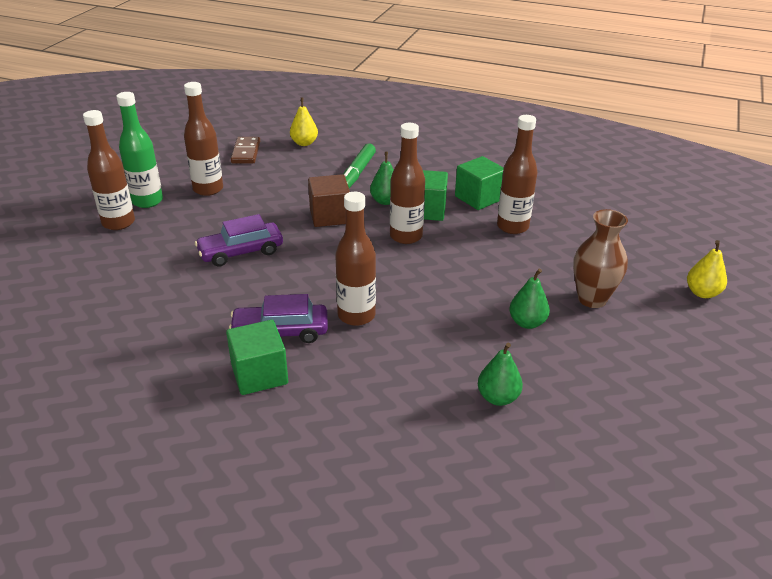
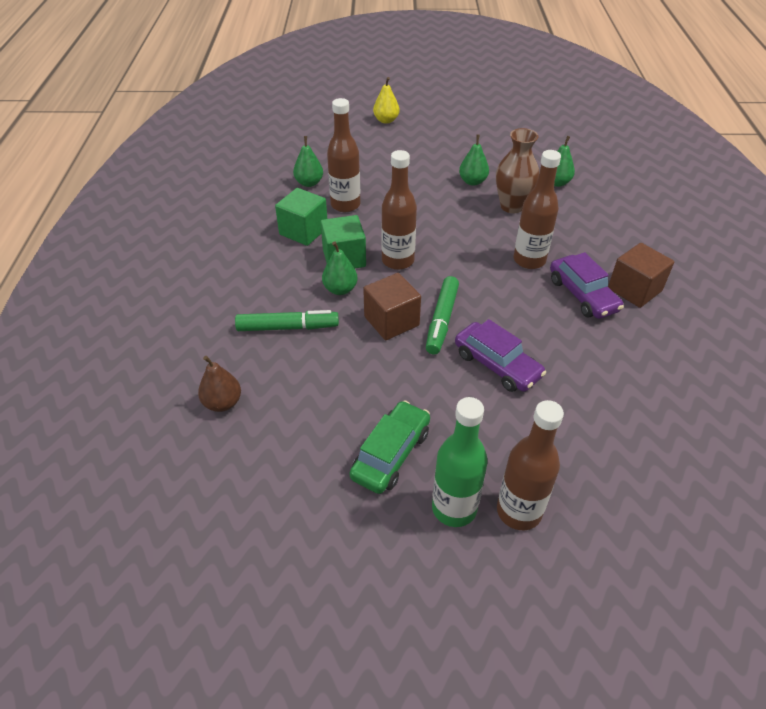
camera: 110 degrees left, 10 degrees up
brown bottle [184,82,223,196] -> green car [350,400,430,494]
green cube [226,320,288,395] -> brown cube [608,243,674,308]
brown domino [231,137,260,163] -> none
yellow pear [290,97,318,146] -> brown pear [198,356,241,412]
brown vase [573,209,628,308] -> brown vase moved to [496,128,539,213]
none -> green pear [293,136,323,187]
none -> green marker [426,276,459,355]

